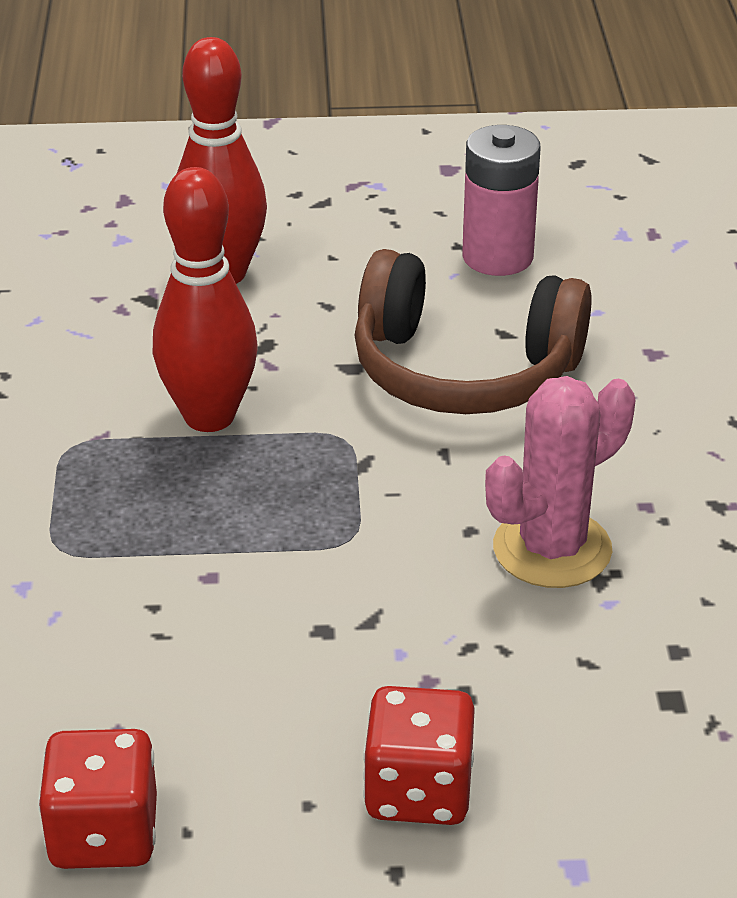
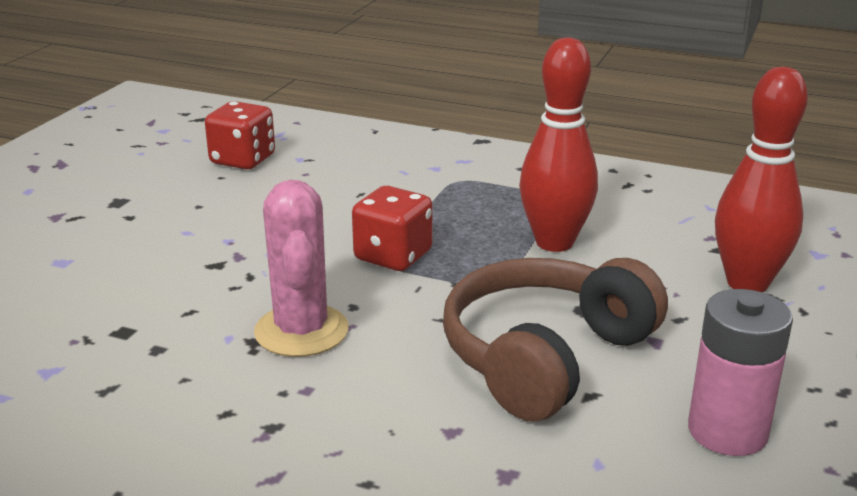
camera: 115 degrees right, 10 degrees down
red dice [363,686,475,825] -> red dice moved to [352,186,433,271]

